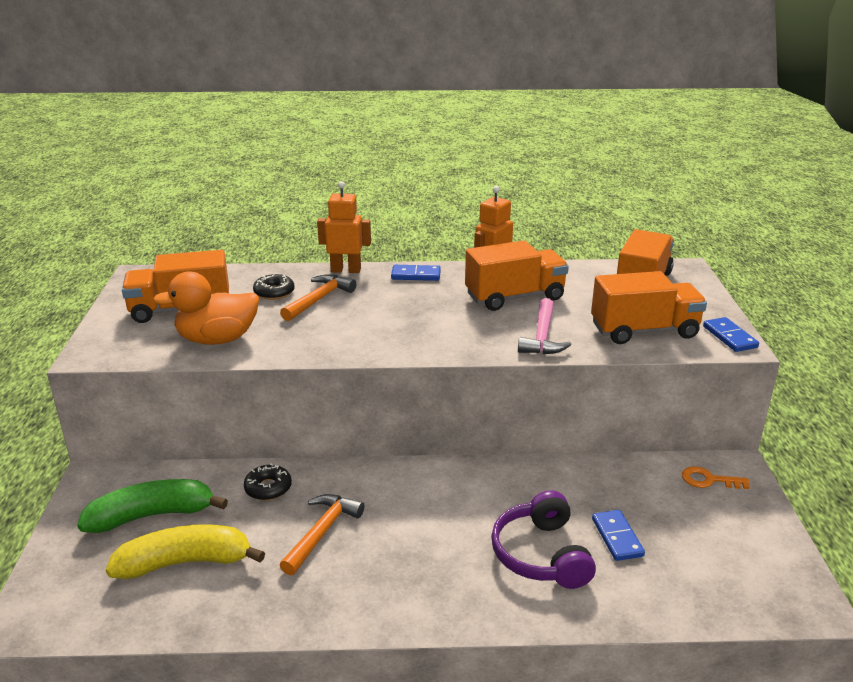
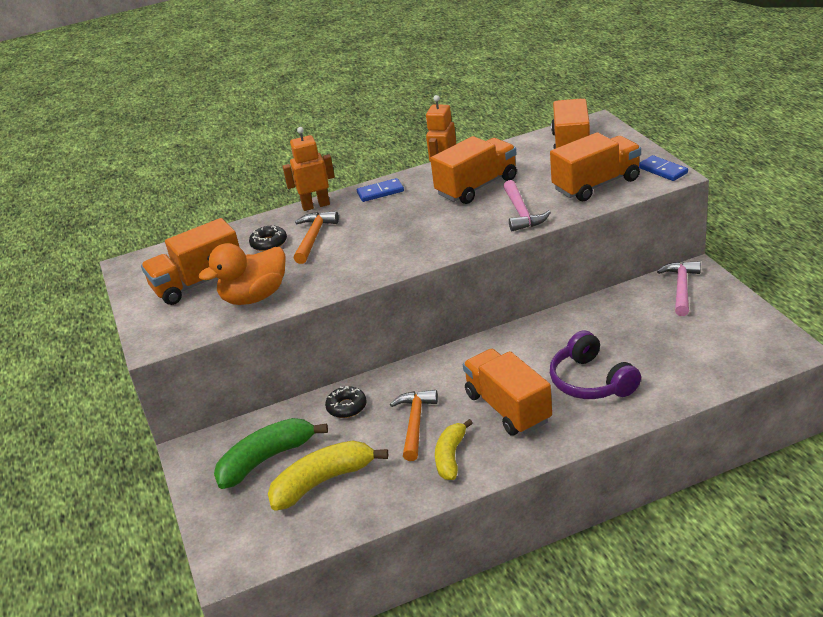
camera: 15 degrees left, 5 degrees up
blue domino [592,510,645,561] -> none
orange key [682,466,749,489] -> pink hammer [657,261,701,316]
none -> yellow banana [435,419,473,480]
none -> orange truck [463,349,552,436]

